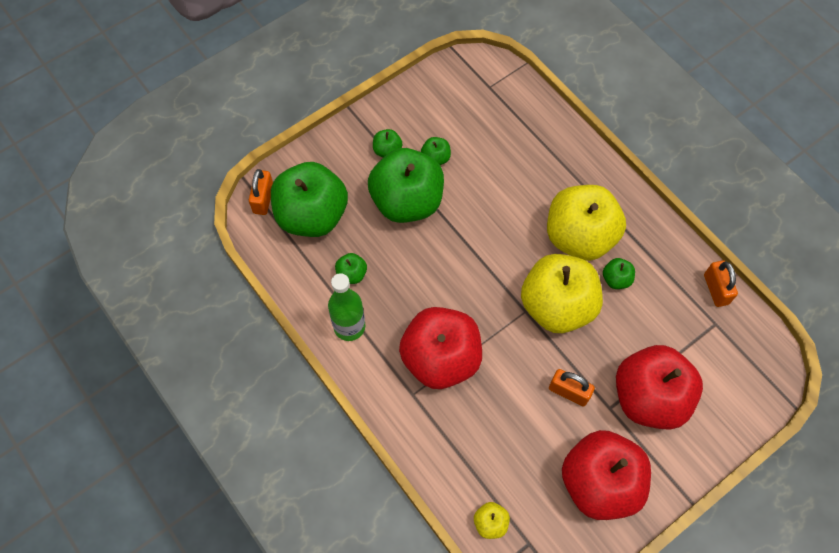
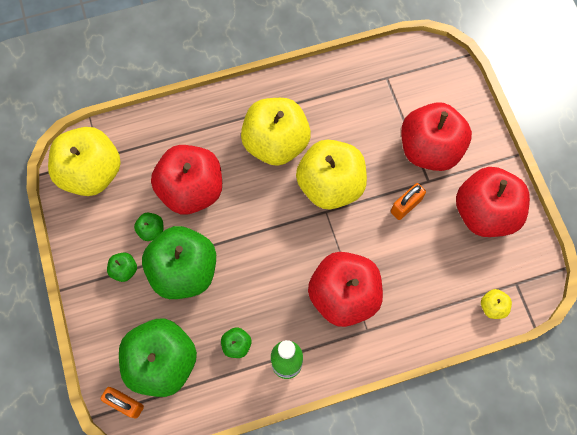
camera: 70 degrees left, 5 degrees up
green apple [603,258,635,289] -> none
orange padlock [704,261,738,307] -> none
none -> yellow apple [48,127,121,196]
none -> red apple [151,145,222,214]

